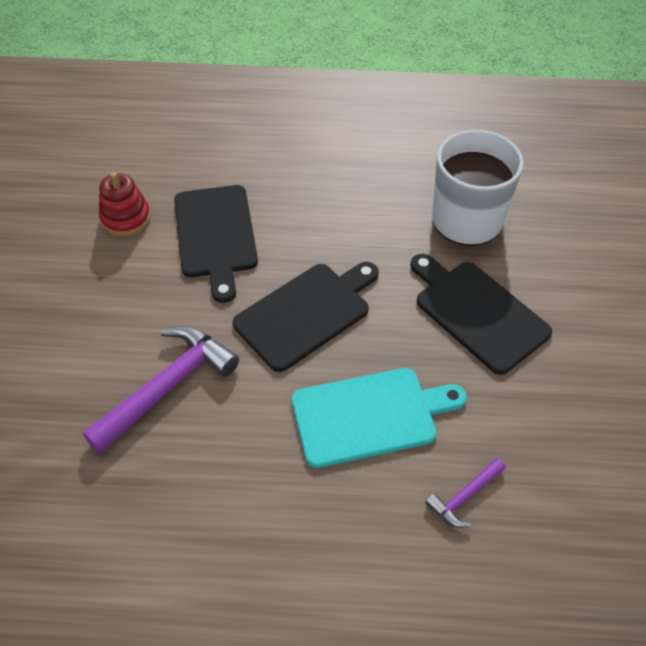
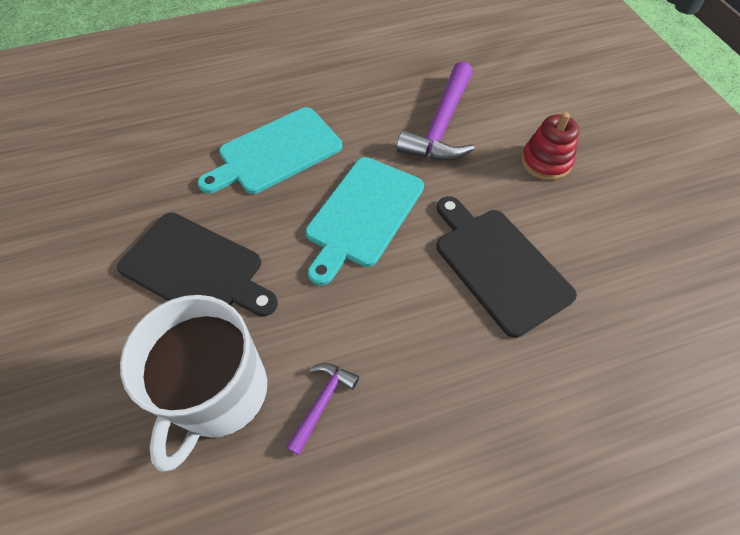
camera: 160 degrees right, 5 degrees up
red stacking toy [99,172,151,236] -> red stacking toy moved to [521,112,579,180]
black cutting board [233,262,379,372] -> turquoise cutting board [305,157,424,285]
purple hammer [425,458,506,528] -> purple hammer moved to [286,363,359,455]

